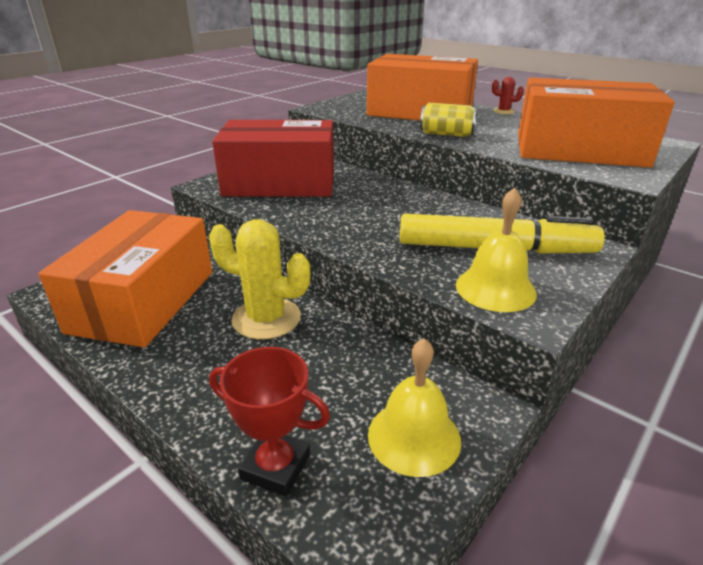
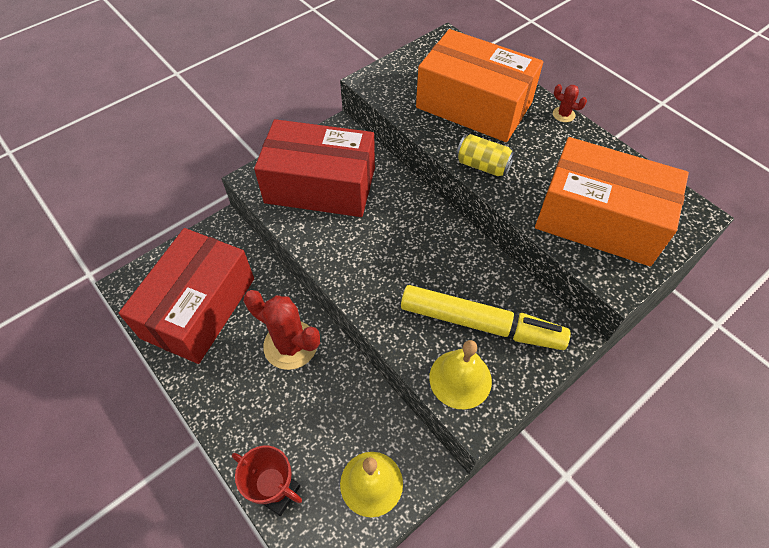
camera: 10 degrees right, 25 degrees up
orange box [38,210,212,347] -> red box [119,228,254,364]
yellow cactus [209,219,310,340] -> red cactus [244,290,320,370]

